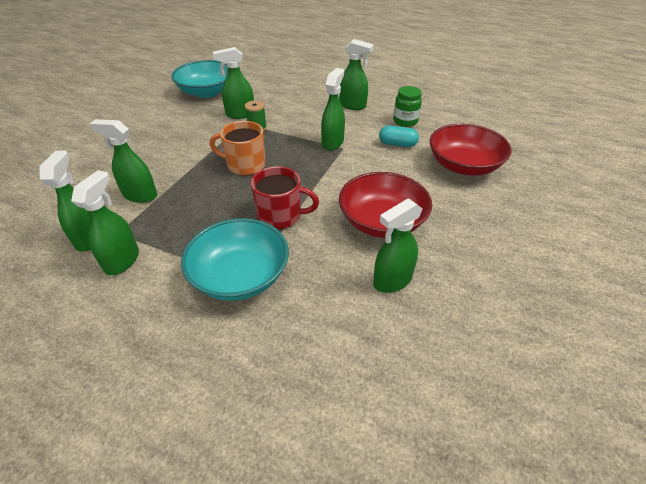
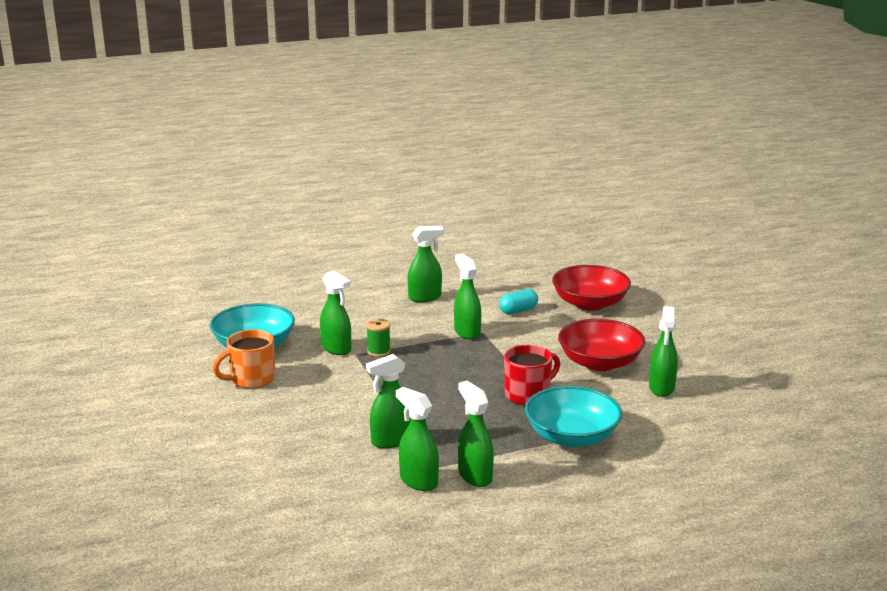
camera: 45 degrees left, 20 degrees down
orange mug [209,121,266,175] -> orange mug moved to [213,329,275,389]
green spray bottle [213,47,254,119] -> green spray bottle turned 75 degrees counterclockwise [320,270,351,355]
green jar [393,86,422,127] -> none

